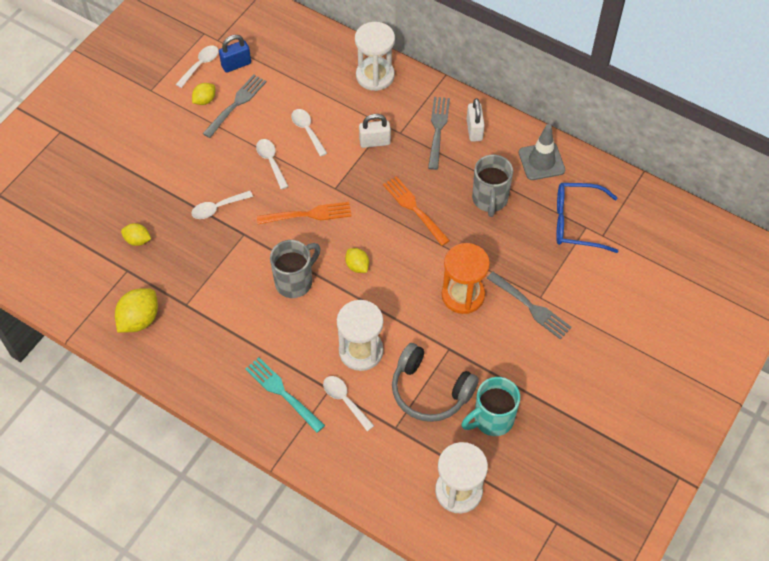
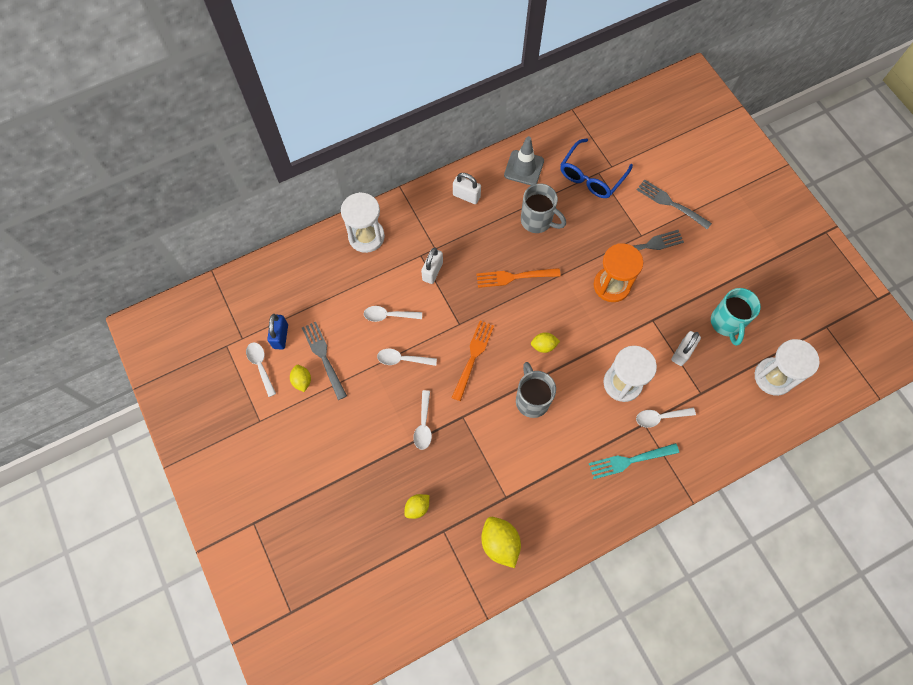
camera: 60 degrees left, 10 degrees up
grey headphones [392,343,479,422] -> white padlock [671,331,701,366]
grey fork [428,97,450,170] -> grey fork moved to [637,179,712,229]

